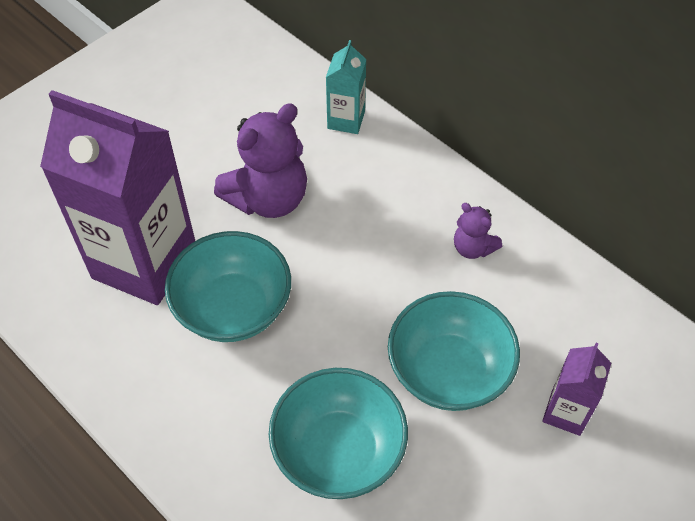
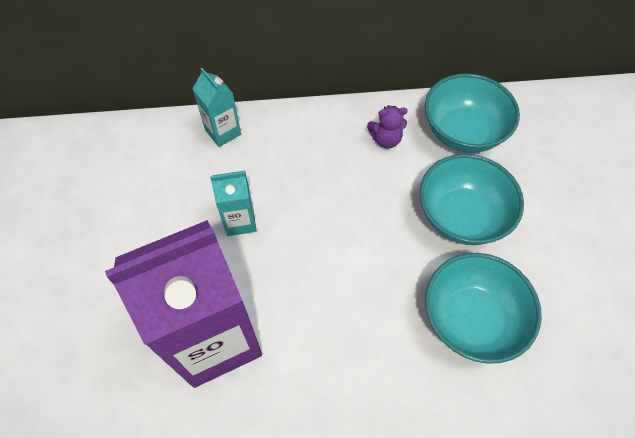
camera: 50 degrees left, 5 degrees up
turquoise bowl [165,231,291,342] -> turquoise bowl moved to [425,73,520,153]
purple teddy bear [214,103,307,218] -> turquoise carton [210,171,257,236]
purple carton [542,343,611,436] -> none

